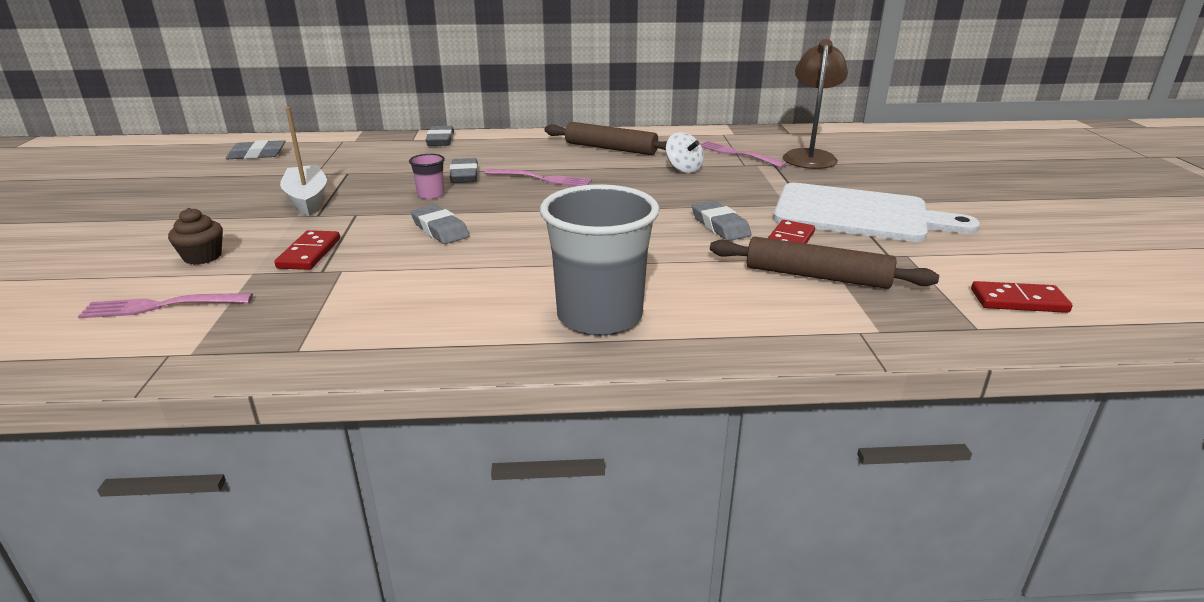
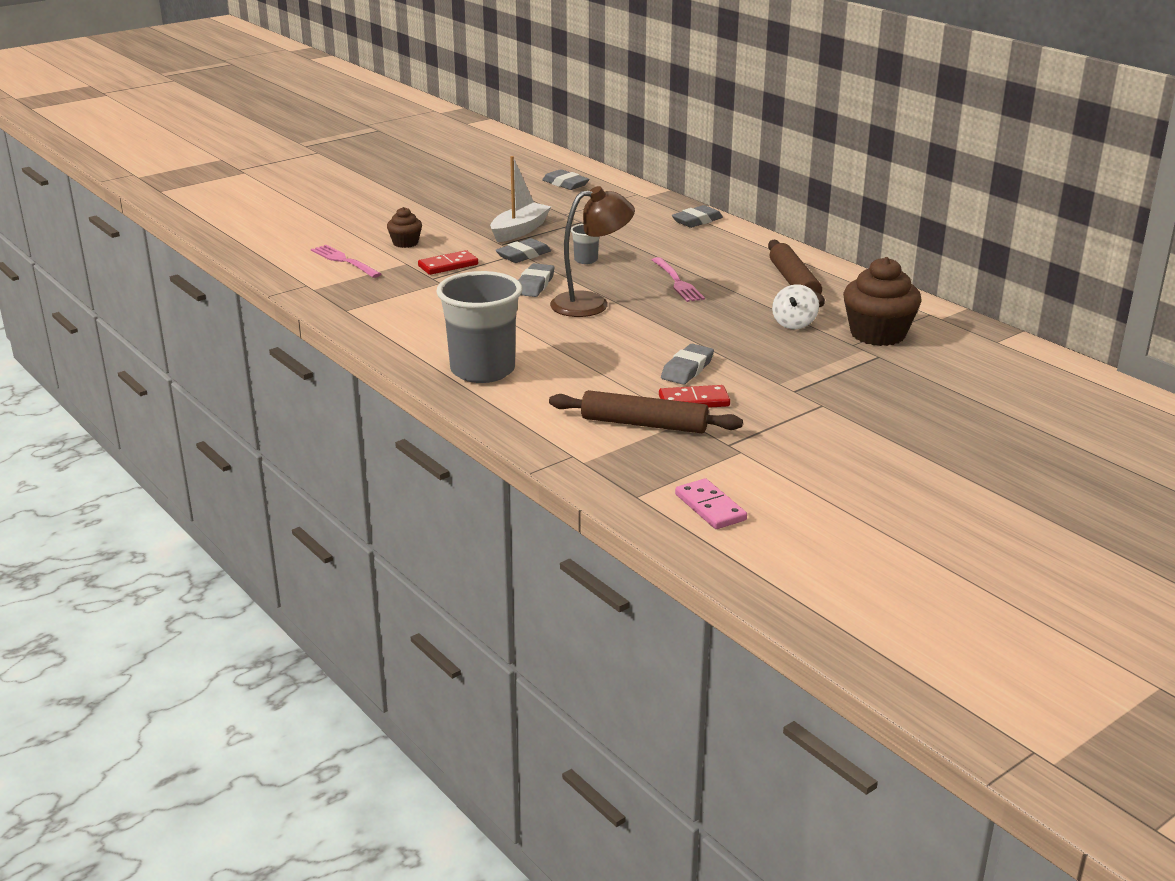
camera: 55 degrees right, 0 degrees up
pink cup [409,154,445,199] -> grey cup [571,224,599,264]
grey eraser [450,158,478,183] -> grey eraser moved to [495,238,551,263]
pink fork [700,141,787,168] -> brown cupcake [843,257,922,346]
brown rolling pin [710,237,939,289] -> brown rolling pin turned 60 degrees counterclockwise [549,390,743,433]
white cutting board [773,183,980,242] -> none
brown lamp [783,39,848,169] -> brown lamp moved to [550,186,635,317]
red domino [971,281,1073,313] -> pink domino [675,478,747,529]

